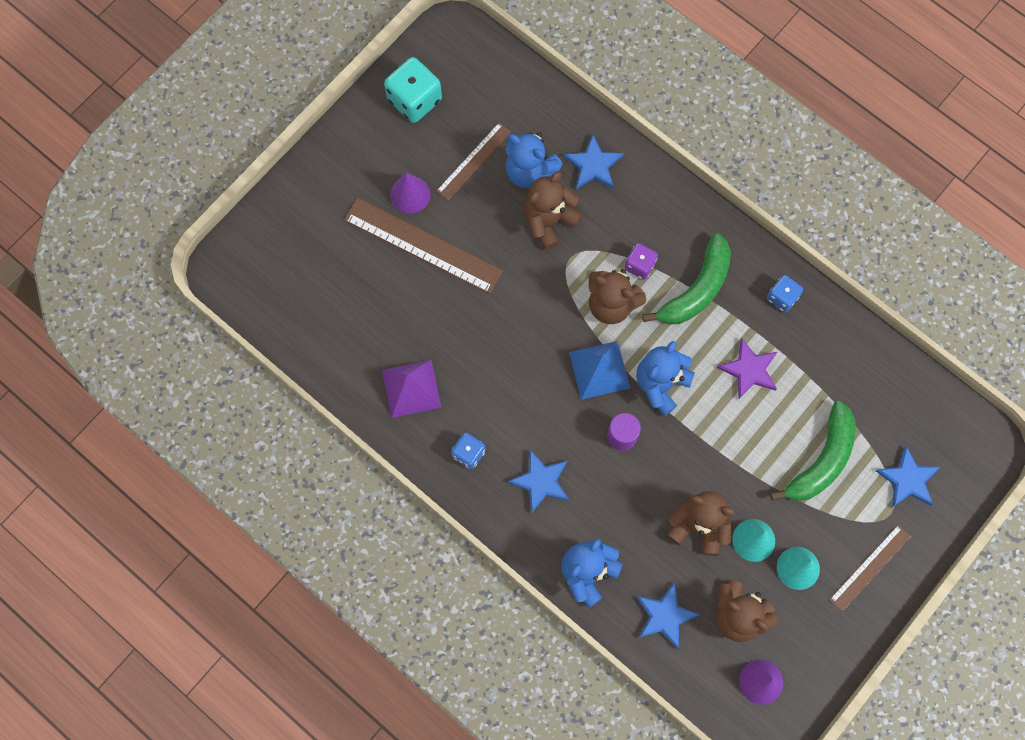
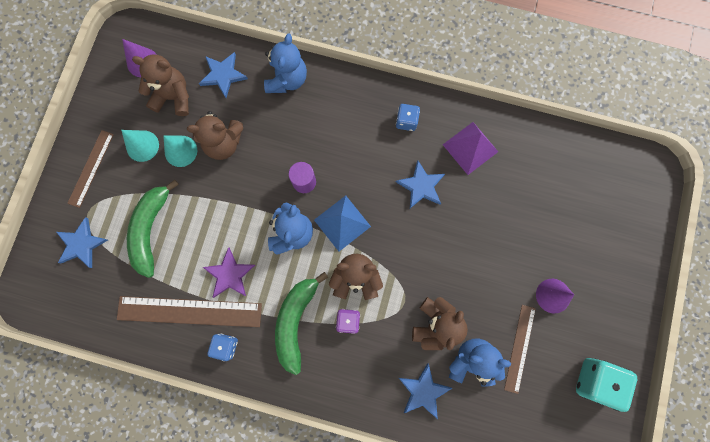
camera: 155 degrees right, 5 degrees up
brown ruler [344,198,503,294] -> brown ruler moved to [117,296,262,327]
blue star [508,450,569,513] -> blue star moved to [396,160,445,208]

